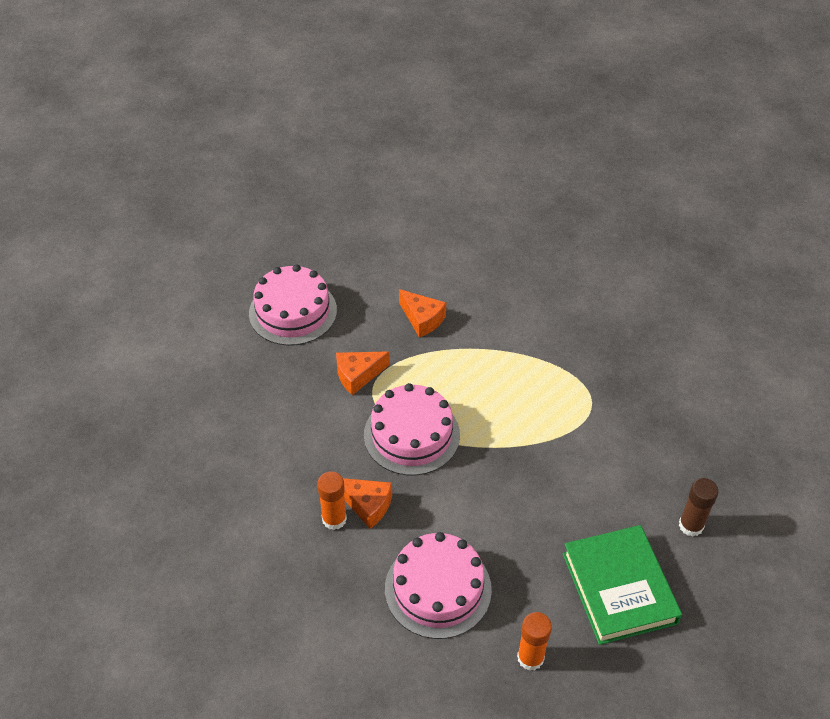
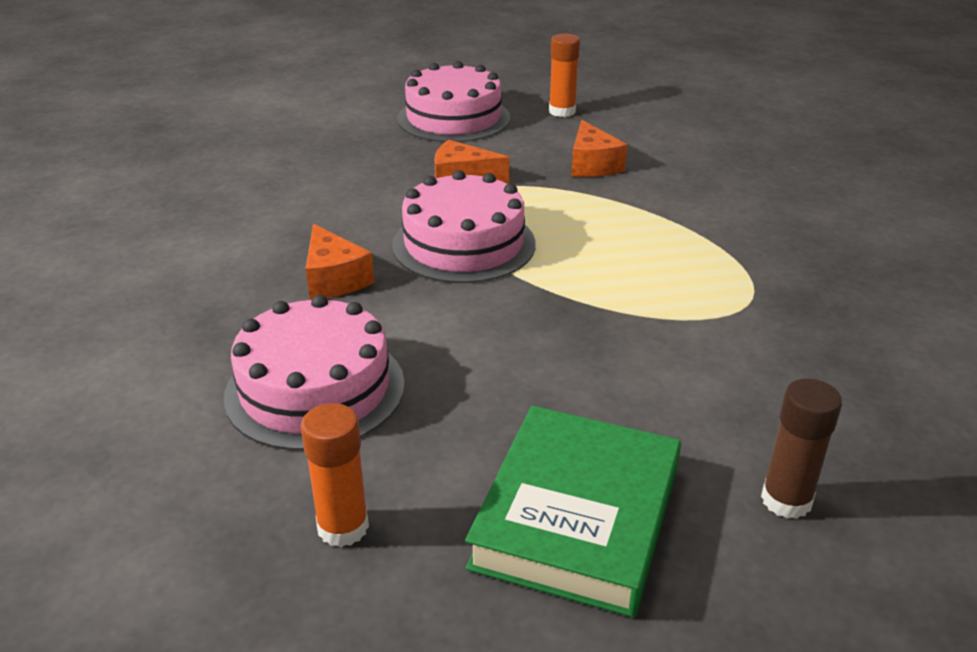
camera: 35 degrees right, 15 degrees down
orange glue stick [317,472,347,530] -> orange glue stick moved to [549,34,580,117]

